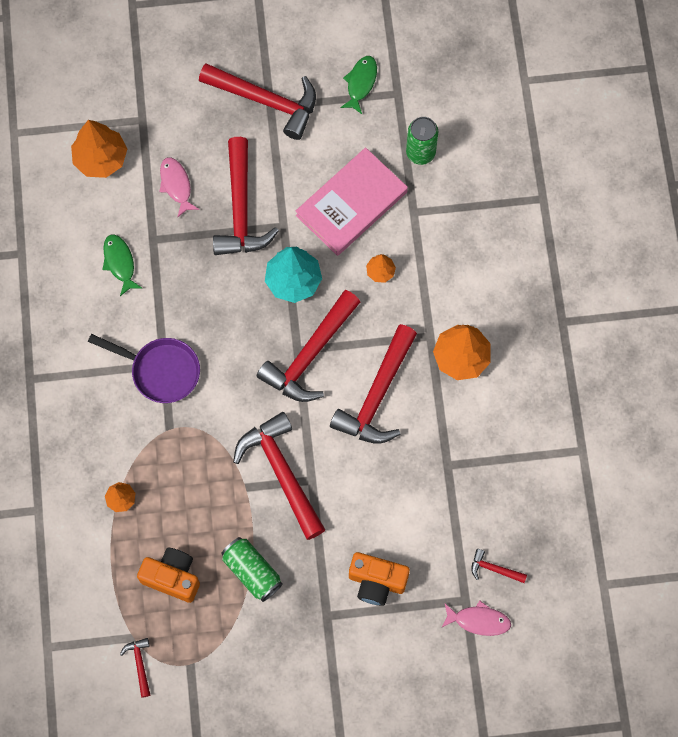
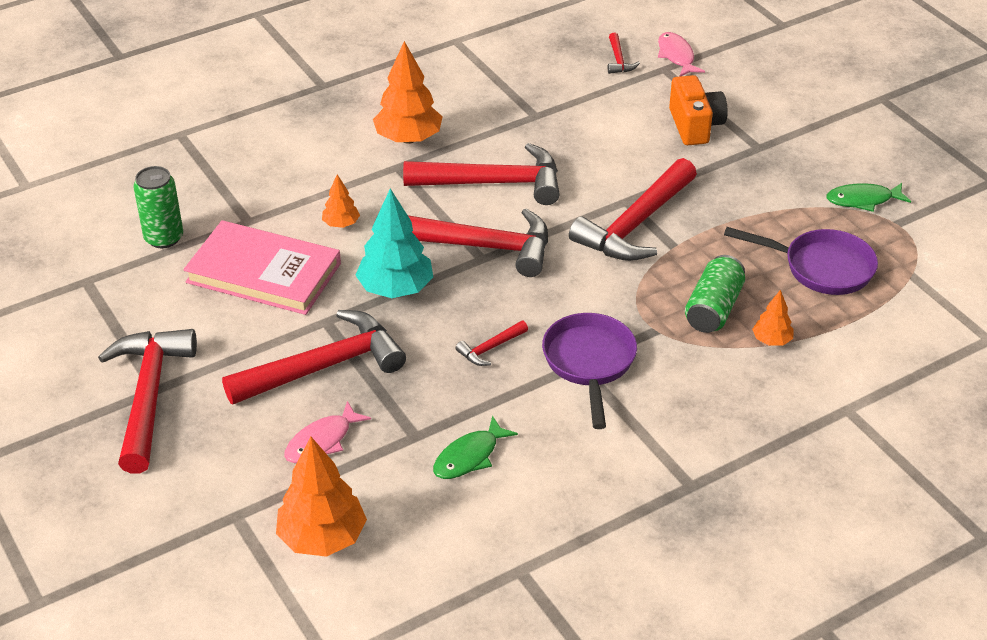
camera: 115 degrees left, 30 degrees down
red hammer [120,638,150,698] -> red hammer moved to [455,321,528,366]
orange camera [137,548,200,603] -> purple pan [724,227,878,295]
green can [221,537,283,602] -> green can moved to [685,255,745,333]
green fish [340,56,377,114] -> green fish moved to [826,183,911,212]

